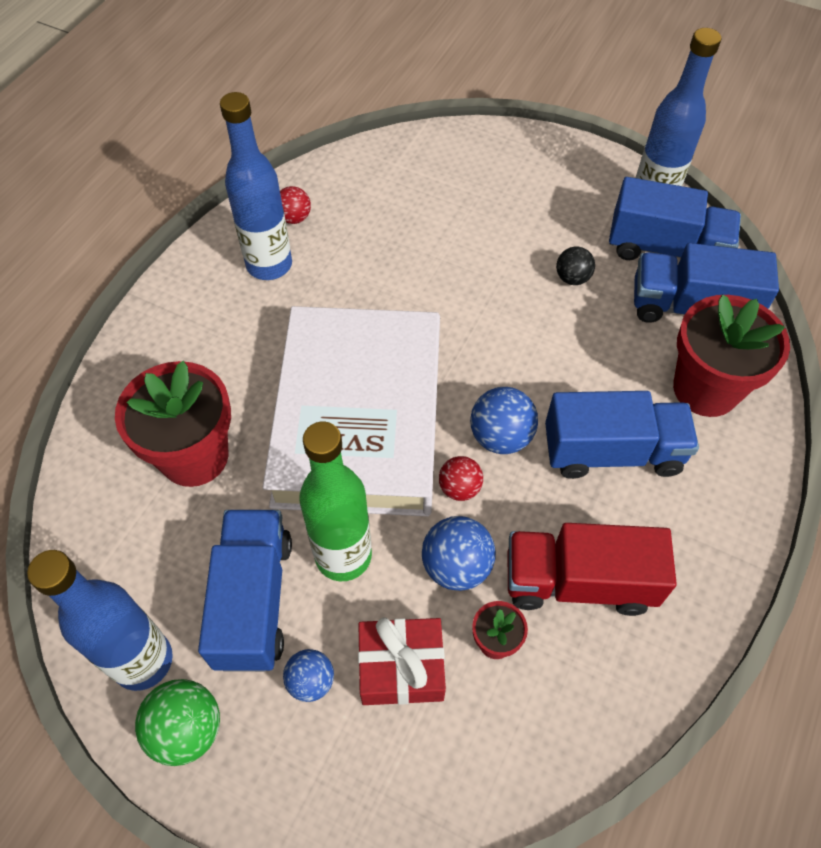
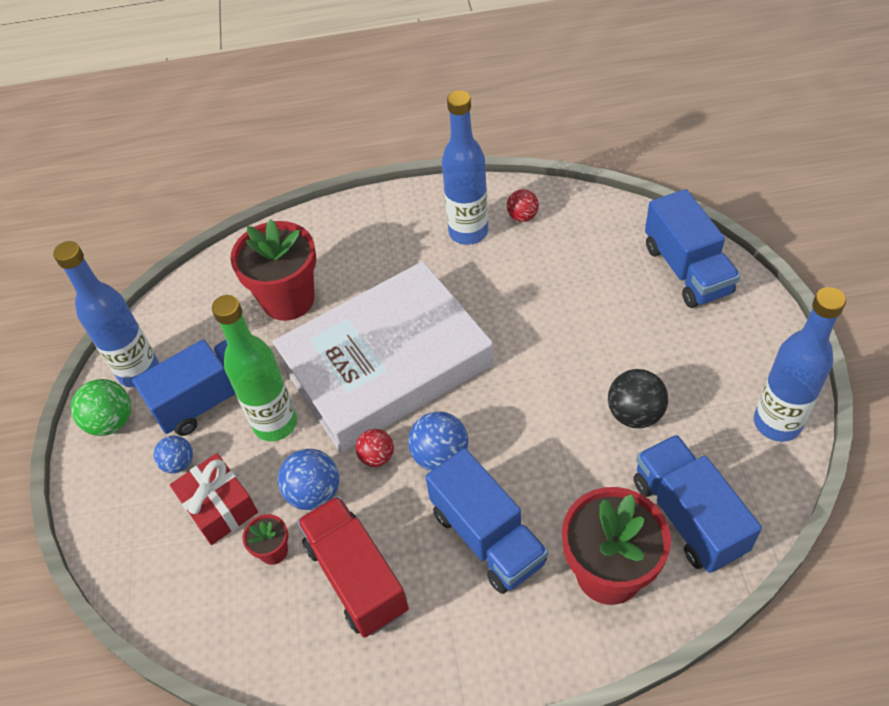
camera: 60 degrees right, 5 degrees down
black ball [556,246,595,285] -> black ball [608,369,668,428], size x1.55
blue truck [609,177,741,260] -> blue truck moved to [645,189,740,308]

